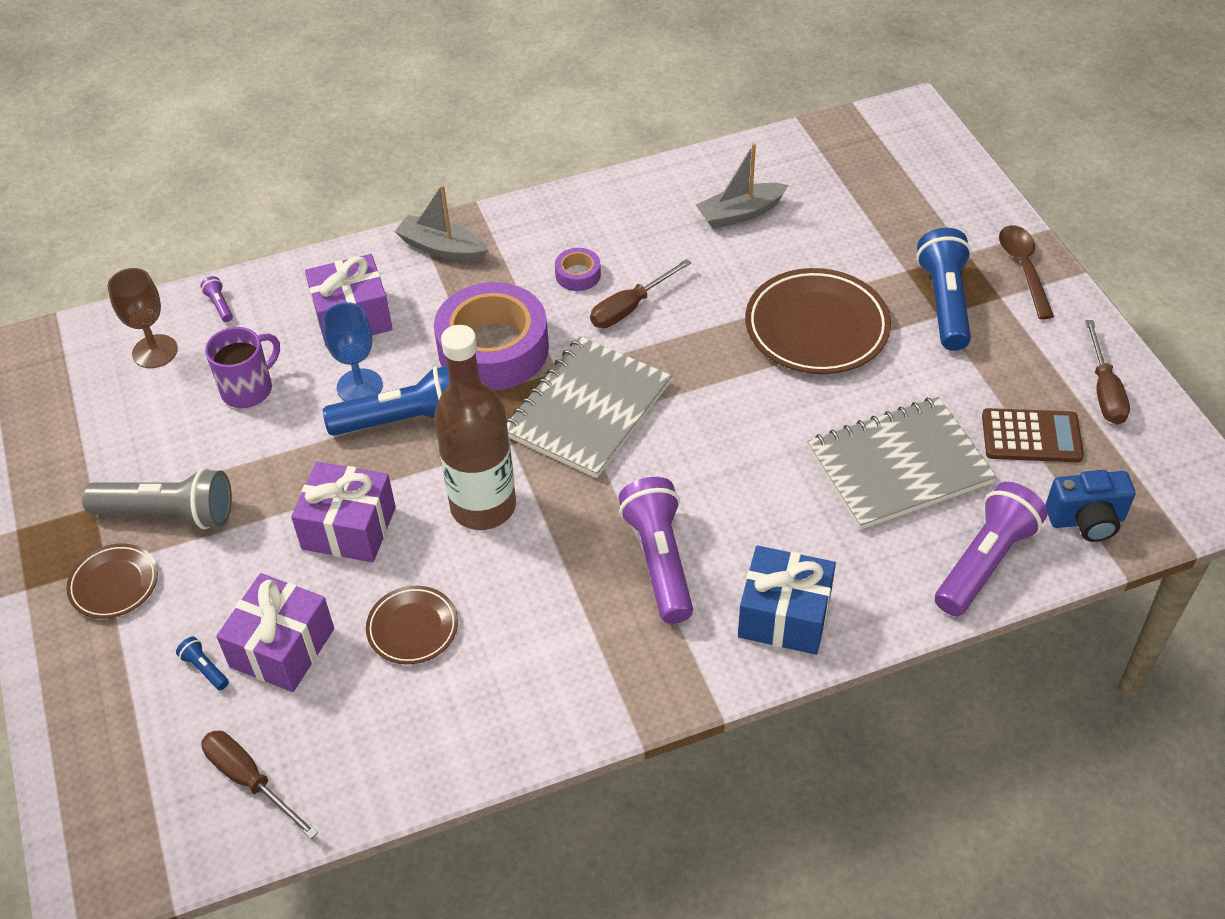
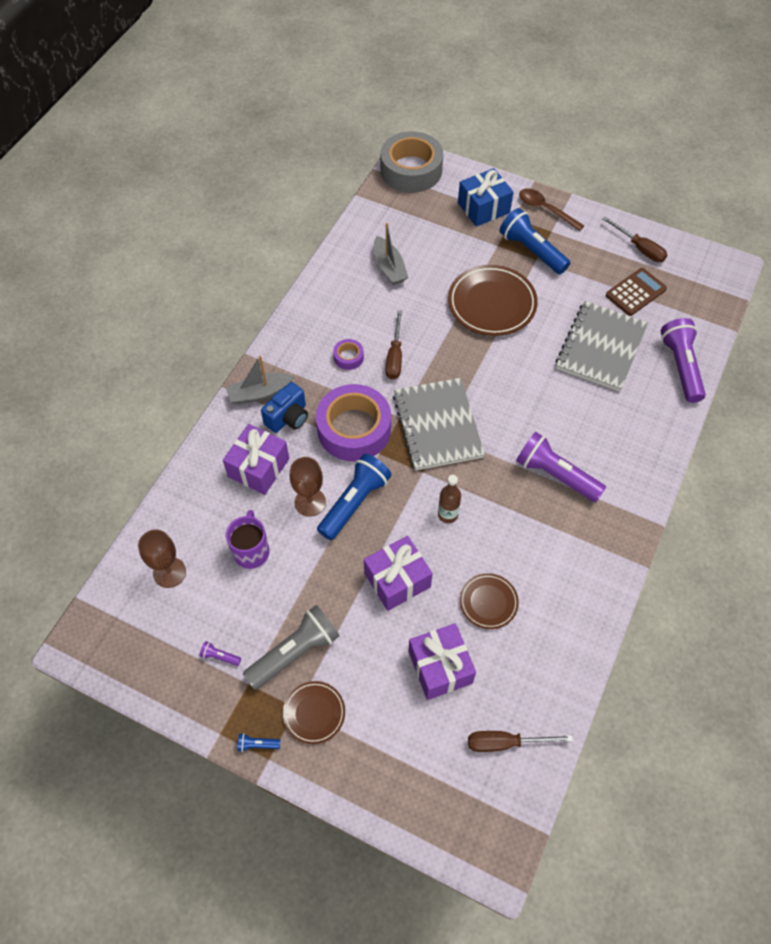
camera: 45 degrees left, 10 degrees up
blue flashlight [176,637,229,690] -> blue flashlight moved to [237,733,280,752]
purple flashlight [200,276,233,322] -> purple flashlight moved to [199,641,241,666]
blue goblet [322,302,383,401] -> brown goblet [290,457,326,517]
brown bottle [434,325,516,530] -> brown bottle [438,475,461,523], size x0.48
grey boat [696,143,788,229] -> grey boat turned 45 degrees counterclockwise [374,223,408,285]
blue gift [738,545,836,655] -> blue gift moved to [458,168,513,227]
blue camera [1045,470,1135,542] -> blue camera moved to [261,382,308,433]
none -> grey tape [380,131,443,193]

